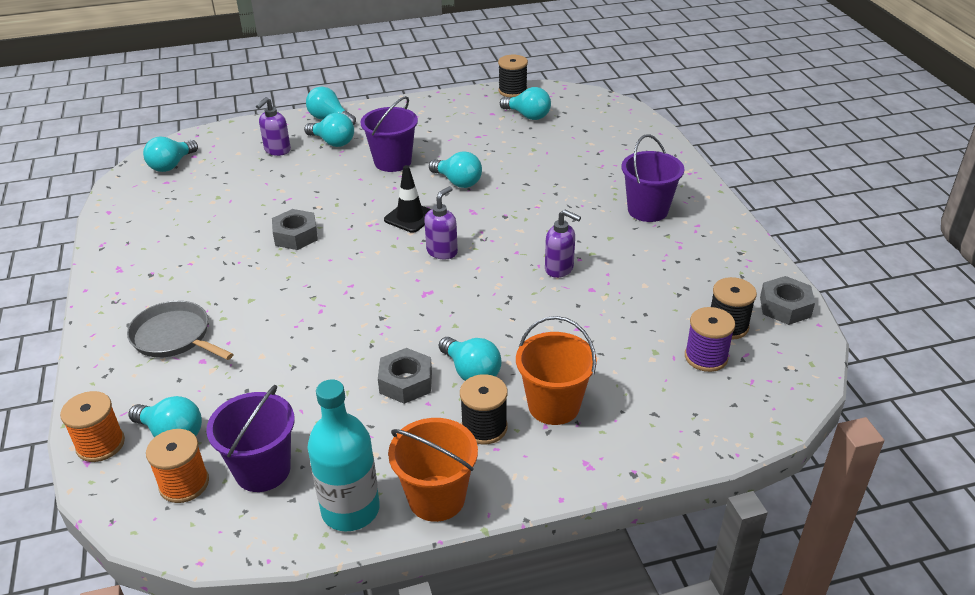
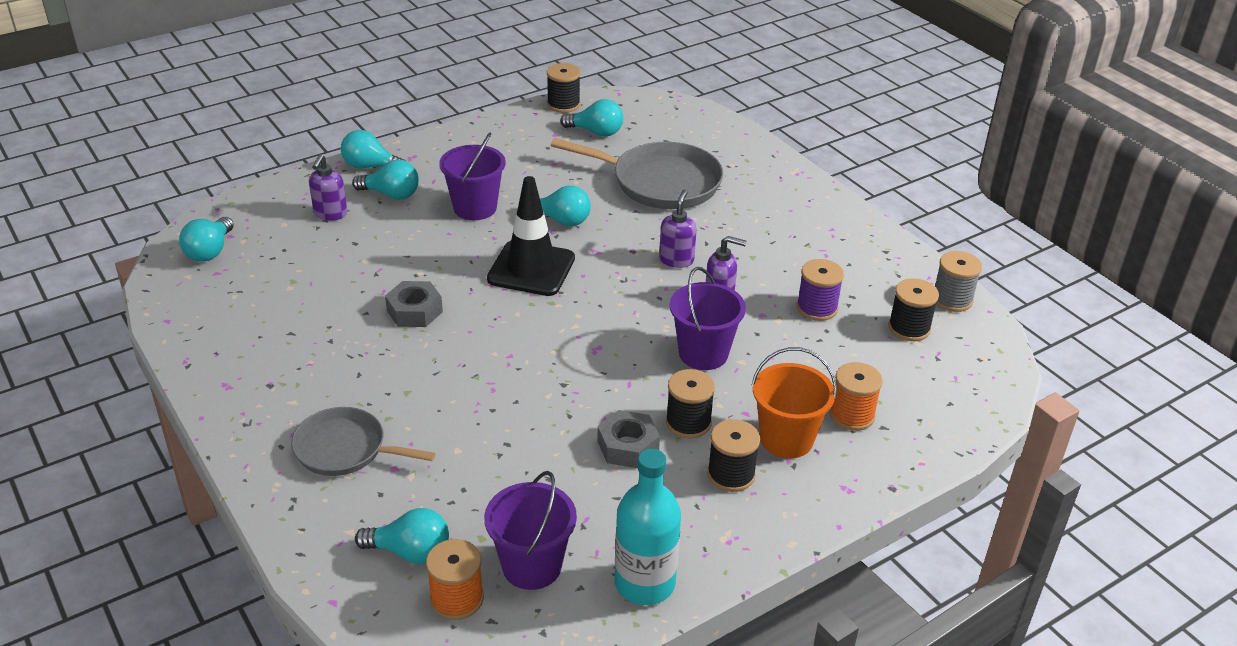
camera: 20 degrees left, 0 degrees up
orange spool [60,391,125,462] -> orange spool moved to [829,362,883,431]
black traffic cone [384,165,432,233] -> black traffic cone [487,176,575,296], size x1.60
orange bucket [388,418,478,522] -> none
purple soap dispenser [424,186,458,260] -> purple soap dispenser moved to [659,190,697,268]
turquoise light bulb [439,337,502,381] -> black spool [666,369,715,438]
purple bucket [621,134,685,222] -> purple bucket moved to [670,267,746,370]
purple spool [685,307,735,372] -> purple spool moved to [797,259,844,321]
grey nut [760,276,815,325] -> grey spool [935,251,982,312]
none -> grey pan [551,138,723,209]

